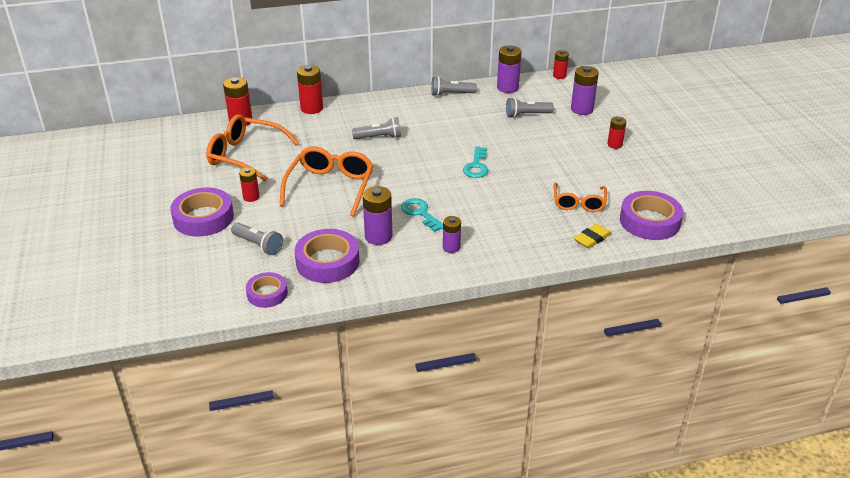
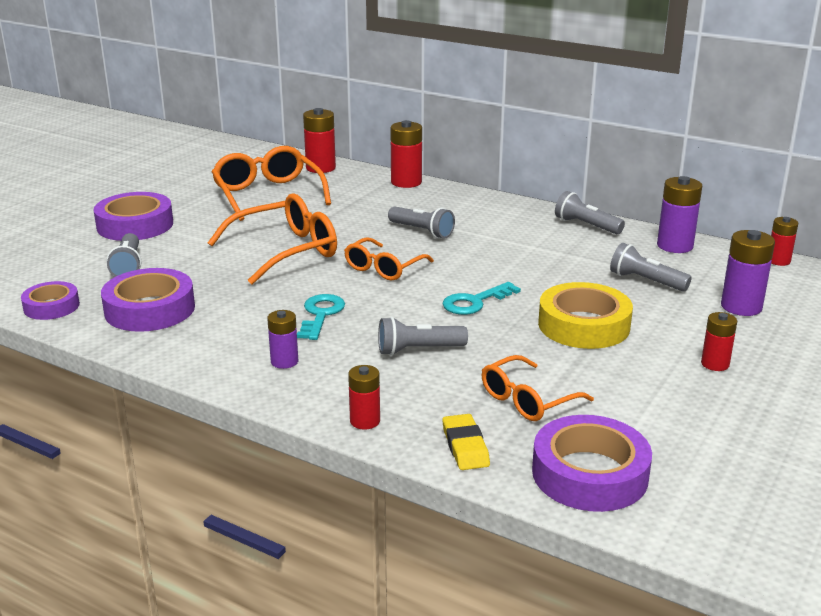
camera: 45 degrees right, 10 degrees down
red battery [239,167,260,202] -> red battery moved to [348,365,380,429]
purple battery [363,186,393,245] -> none
yellow eraser [574,224,612,248] -> yellow eraser turned 75 degrees clockwise [442,414,490,470]
none -> orange glasses [344,237,434,281]
none -> grey flashlight [378,317,468,356]
none -> yellow tape [538,282,633,349]

